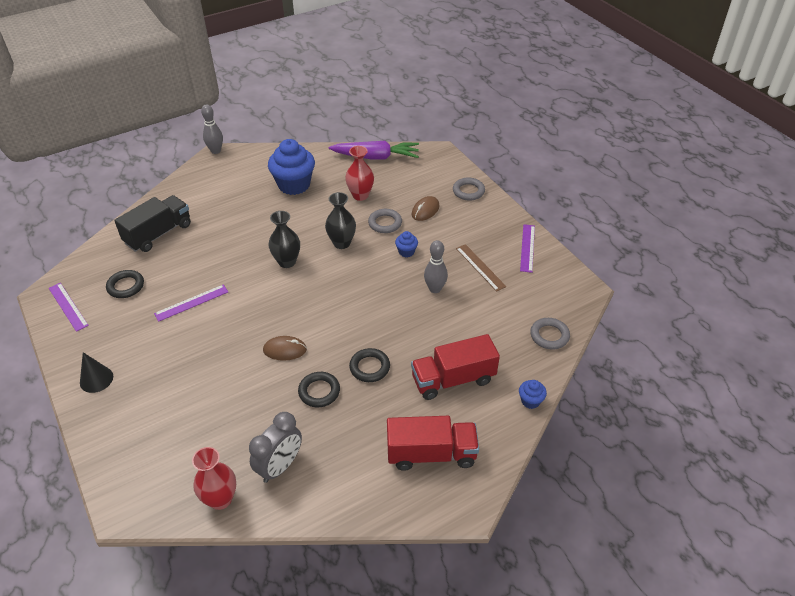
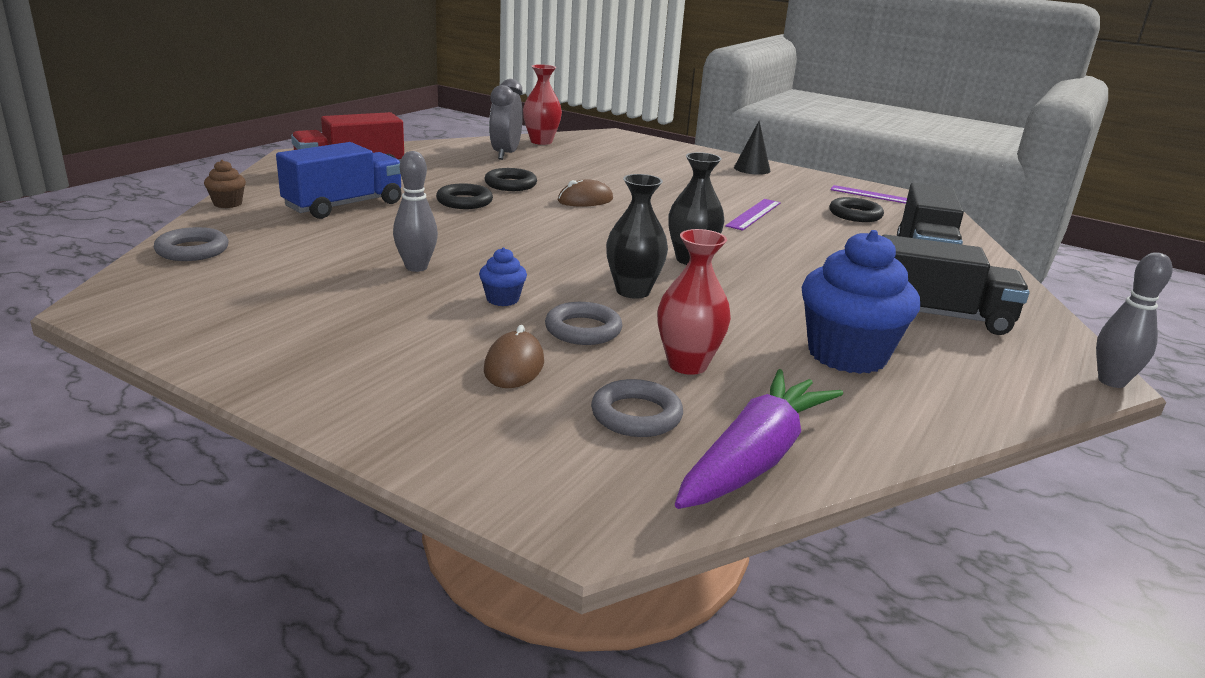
camera: 150 degrees right, 20 degrees down
purple carrot [329,141,419,160] -> purple carrot turned 150 degrees clockwise [675,369,843,509]
red truck [411,334,500,400] -> blue truck [276,142,402,219]
grey ring [453,178,485,201] -> grey ring moved to [591,379,683,437]
brown ruler [456,244,507,292] -> none
blue cupcake [519,380,547,409] -> brown cupcake [204,160,246,208]
purple ruler [520,224,535,273] -> none
none -> black truck [882,234,1030,335]

